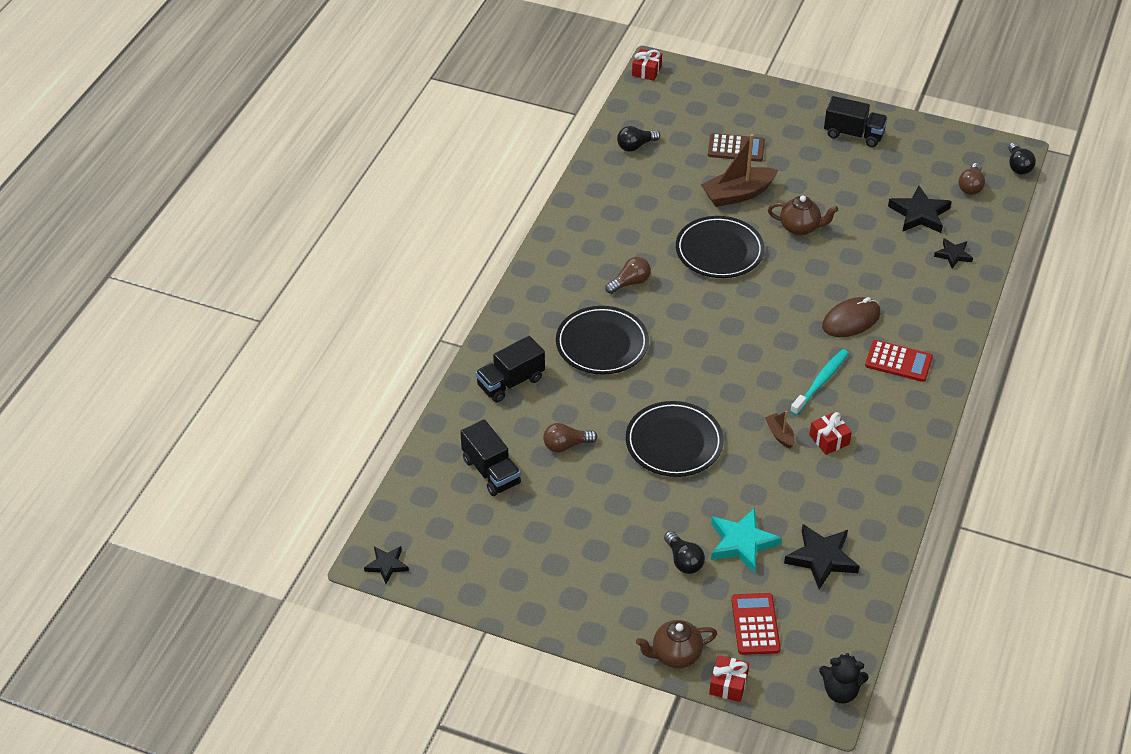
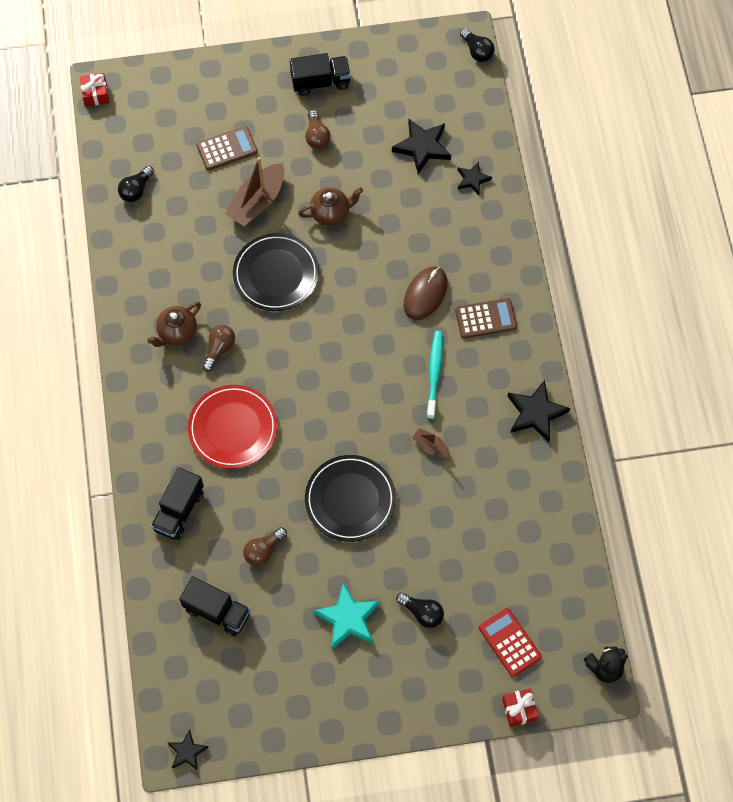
camera: 30 degrees left, 20 degrees up
black plate [556,306,649,375] -> red plate [188,385,278,469]
brown teapot [636,620,717,668] -> brown teapot moved to [147,302,201,347]
turquoise star [711,508,782,573] -> turquoise star moved to [314,583,380,649]
black star [784,524,860,590] -> black star moved to [507,380,570,442]
red gift [809,412,852,455] -> none
red calculator [865,340,933,382] -> brown calculator [455,298,517,338]
brown light bulb [958,163,985,195] -> brown light bulb moved to [305,110,331,149]

